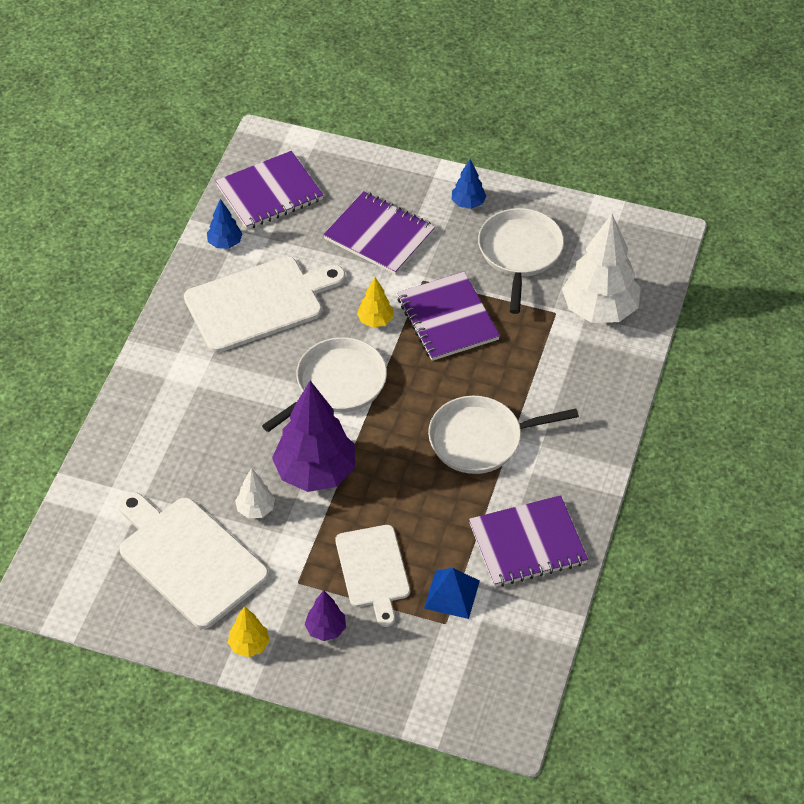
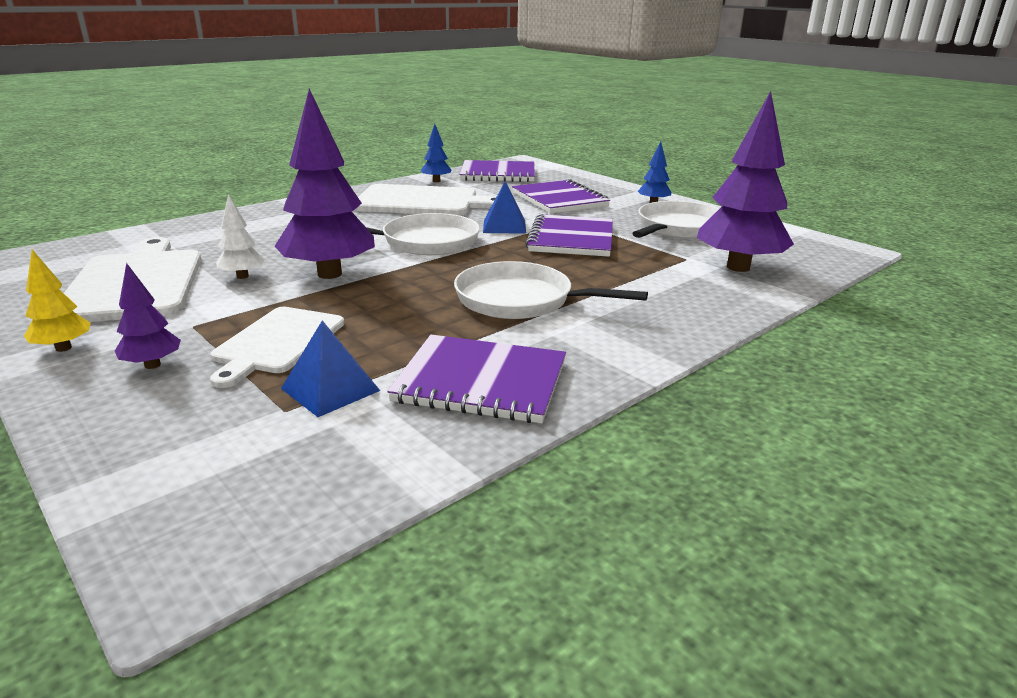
camera: 30 degrees right, 25 degrees down
yellow tree [357,277,394,327] -> blue pyramid [483,181,526,234]
white tree [562,214,641,323] -> purple tree [697,91,794,272]

